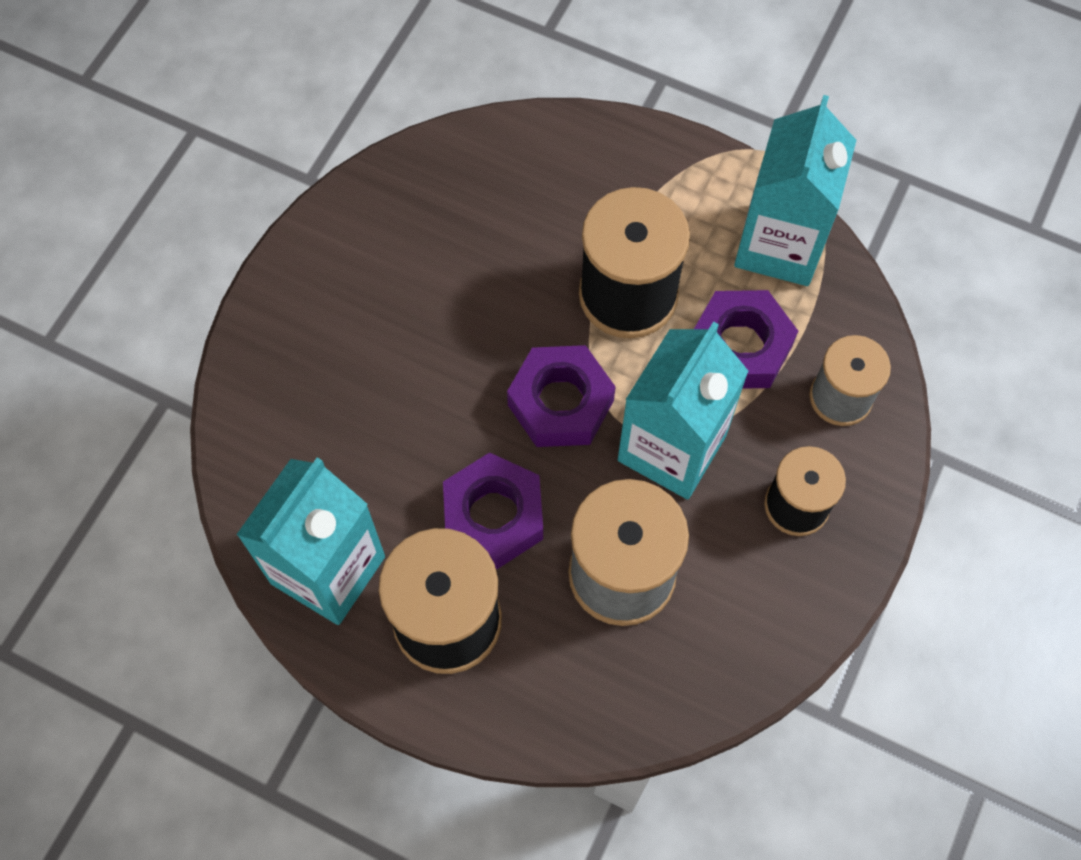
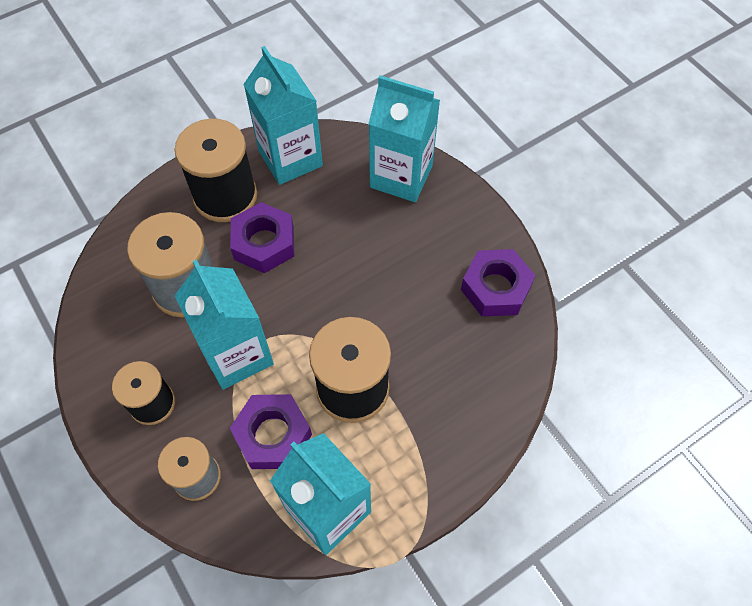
camera: 120 degrees right, 5 degrees down
purple nut [507,345,616,447] -> purple nut moved to [461,249,536,317]
none -> turquoise carton [369,75,440,202]

